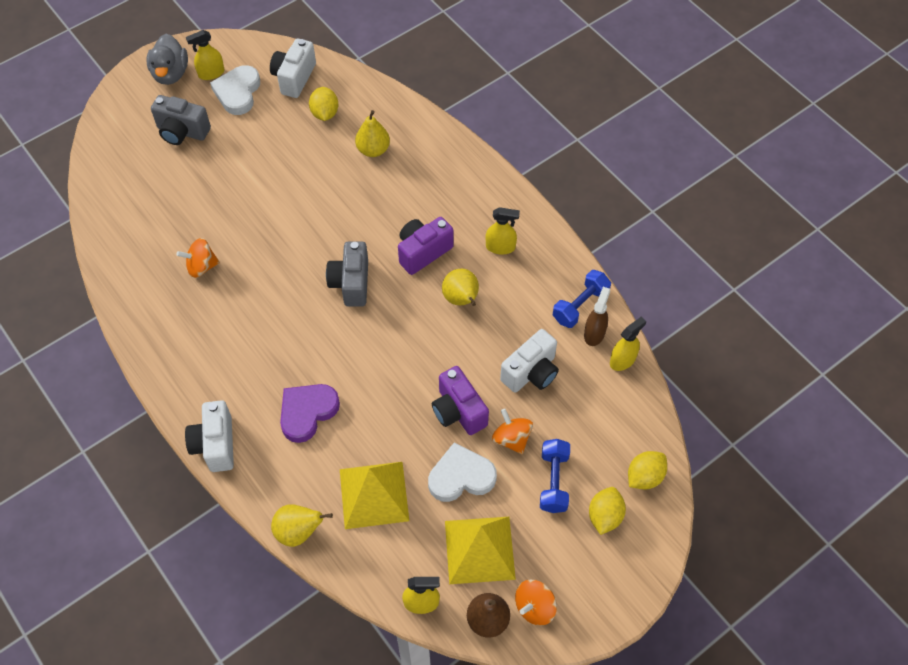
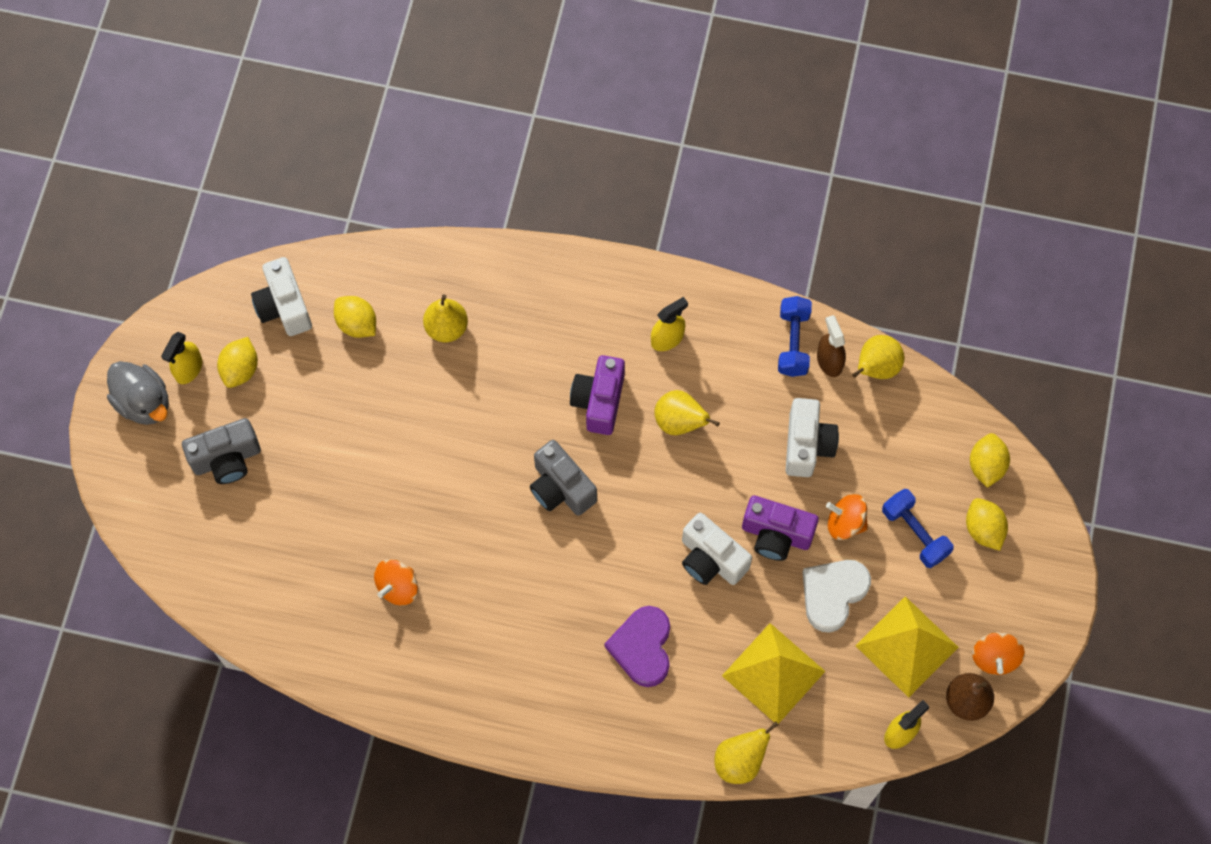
camera: 40 degrees left, 10 degrees up
white camera [185,400,234,472] -> white camera moved to [682,513,752,585]
white heart [210,65,260,115] -> yellow lemon [217,337,258,388]
yellow spray bottle [610,317,646,371] -> yellow pear [852,335,904,379]

